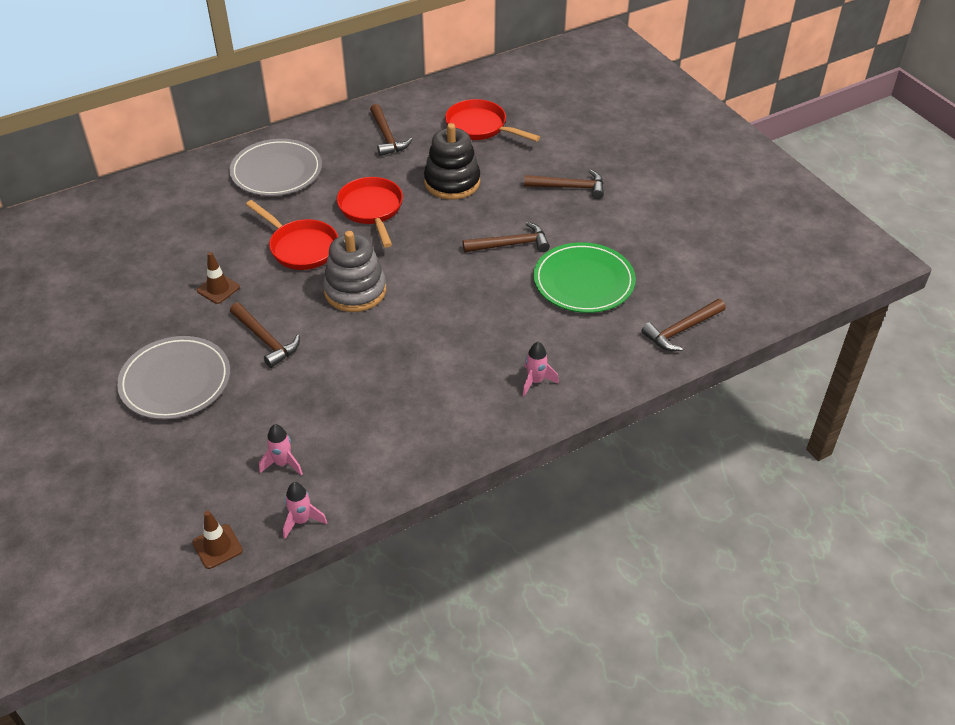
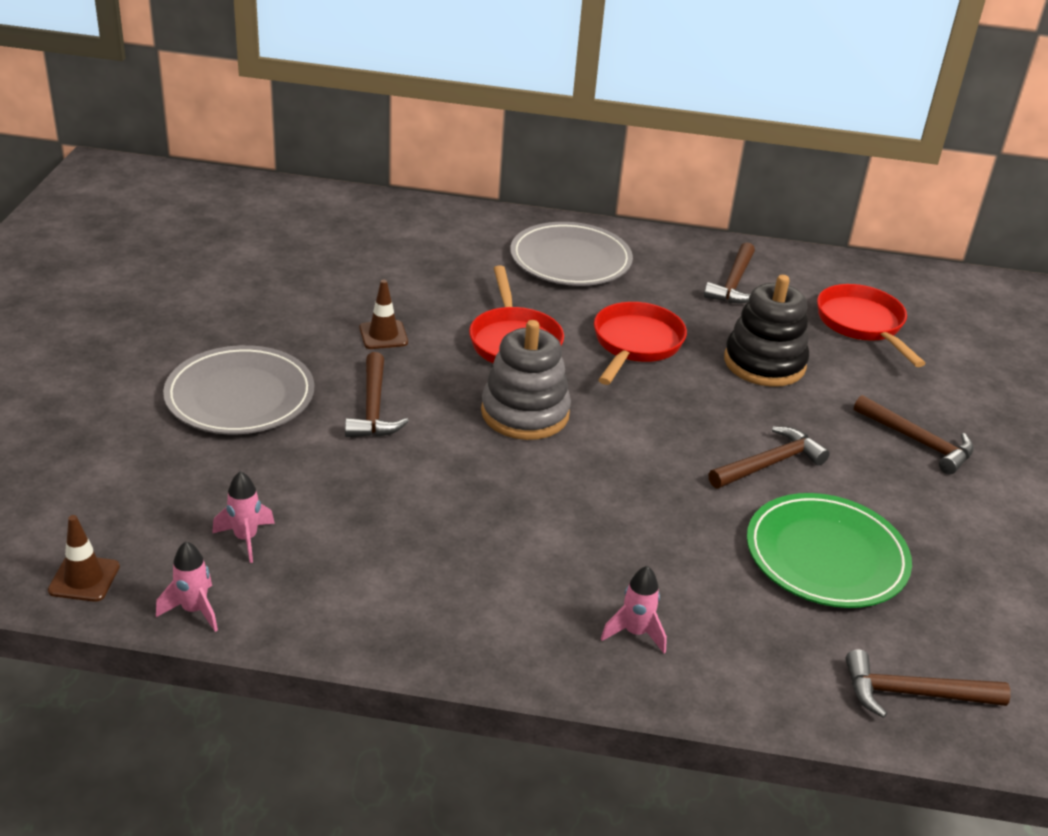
camera: 35 degrees right, 10 degrees down
brown hammer [463,222,550,252] -> brown hammer turned 60 degrees counterclockwise [709,426,830,488]

